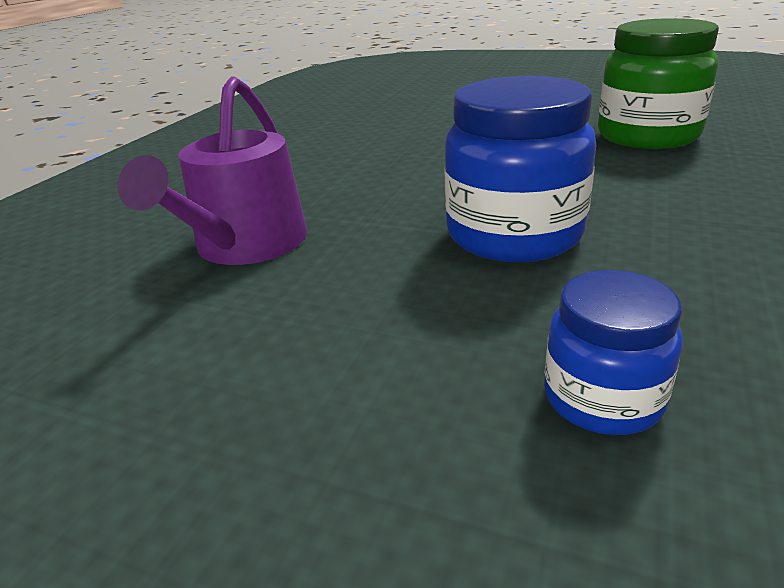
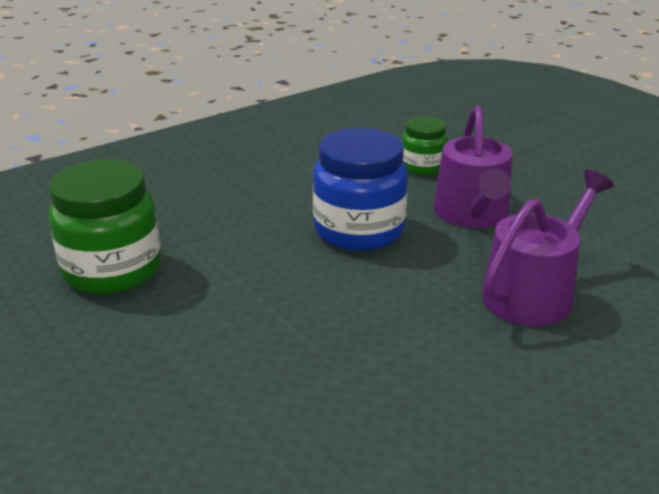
camera: 150 degrees left, 0 degrees up
blue jar [544,270,683,435] -> green jar [402,116,448,175]
none -> purple watering can [433,106,512,228]

